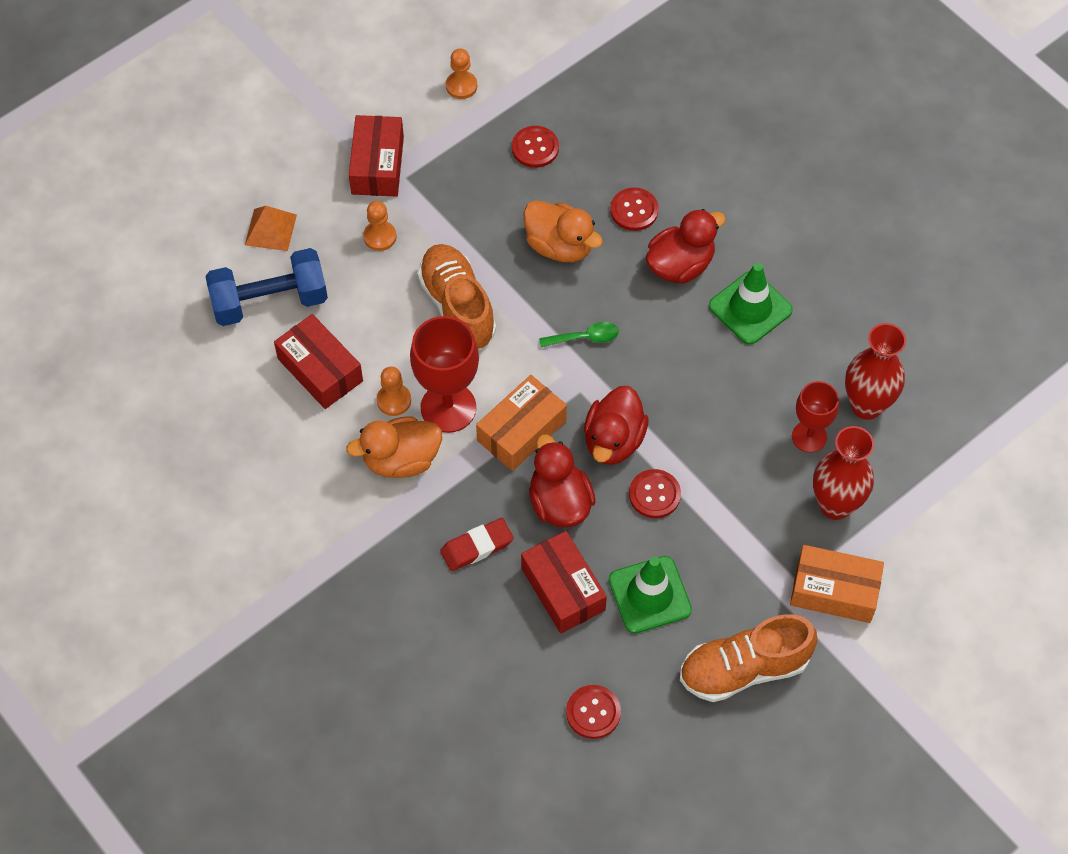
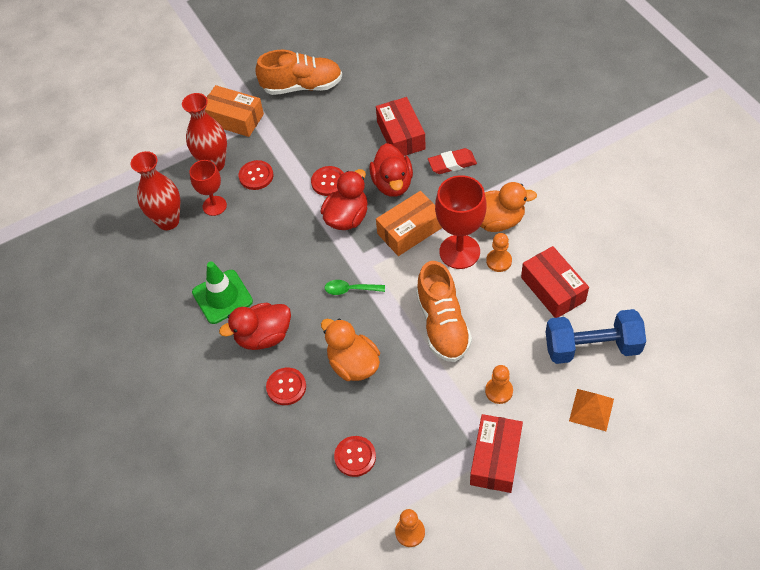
camera: 165 degrees left, 5 degrees down
red button [566,685,621,739] -> red button moved to [239,160,273,190]
green traffic cone [609,556,692,633] -> none

